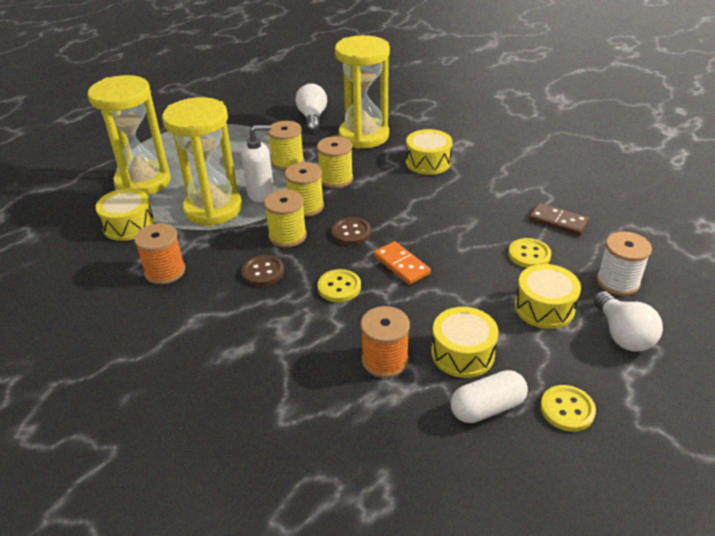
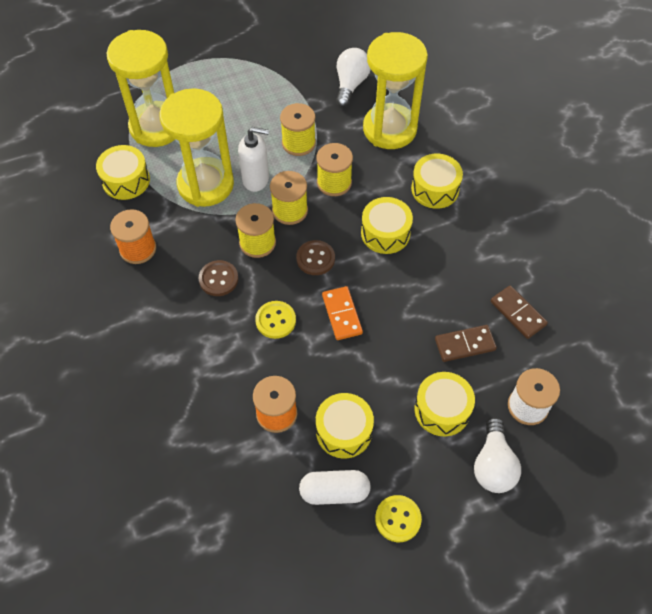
camera: 20 degrees right, 20 degrees up
yellow button [508,238,551,268] -> brown domino [435,325,497,362]
none -> yellow drum [361,197,413,254]

